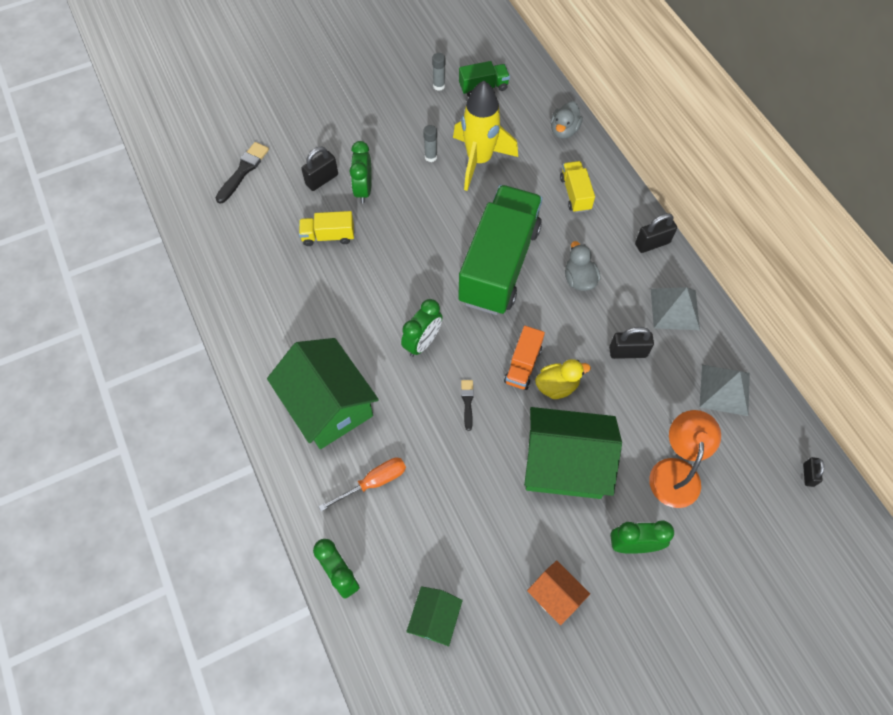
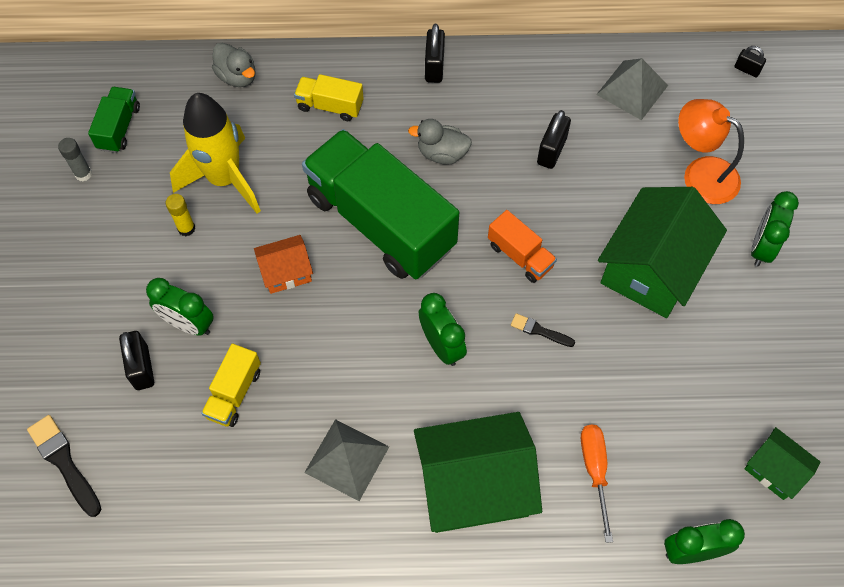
camera: 65 degrees left, 0 degrees up
grey glue stick [423,125,437,162] -> yellow glue stick [166,194,195,236]
orange house [527,560,590,625] -> orange house moved to [254,235,313,294]
yellow duck [535,359,591,399] -> none
grey pyramid [651,287,700,330] -> grey pyramid moved to [304,419,389,501]

